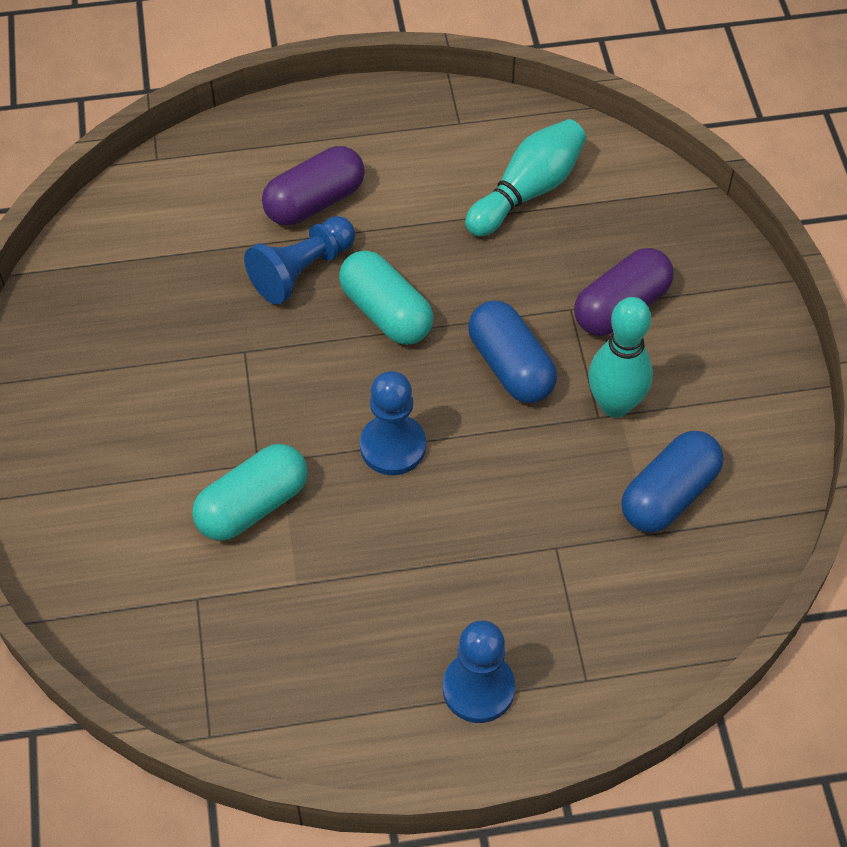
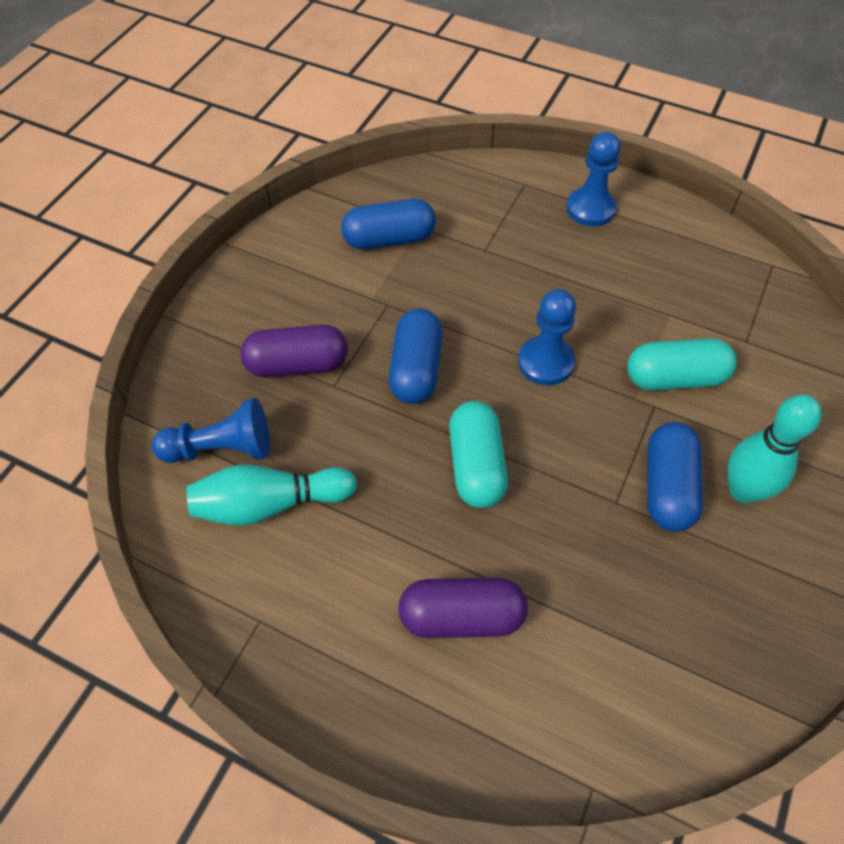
camera: 145 degrees left, 0 degrees up
blue pawn [244,216,355,305] -> blue pawn moved to [152,398,270,463]
turquoise bowling pin [588,297,653,418] -> turquoise bowling pin moved to [727,395,822,503]
none -> blue capsule [647,422,703,532]

